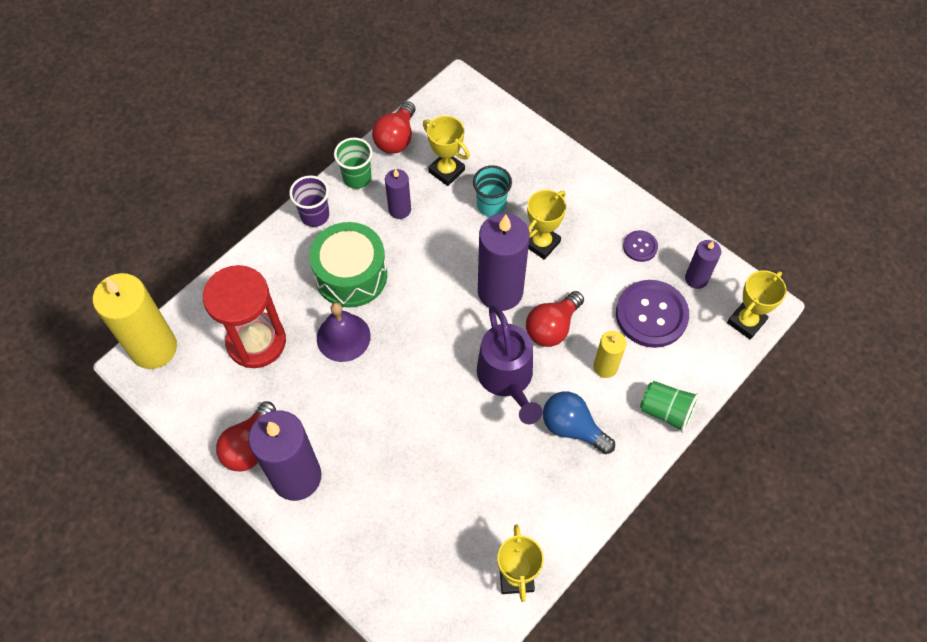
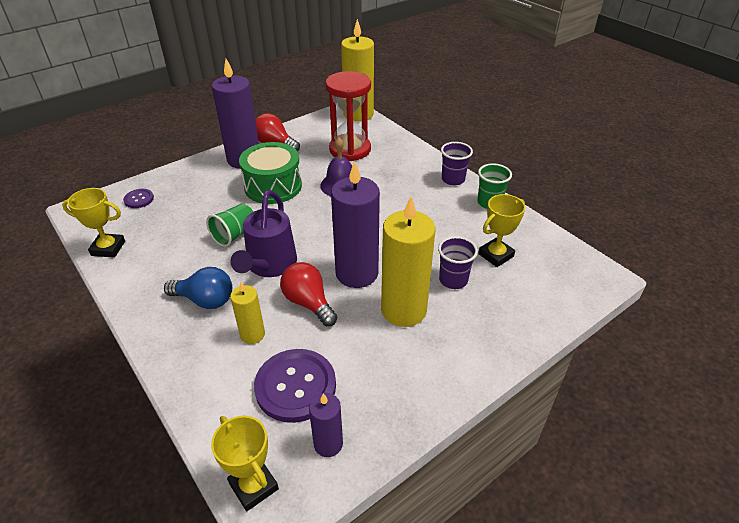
camera: 100 degrees right, 20 degrees down
green drum [309,222,387,308] -> green drum moved to [239,142,302,204]
red light bulb [372,101,415,154] -> none
purple candle [385,169,411,219] -> none
turquoise cup [473,165,512,217] -> purple cup [438,236,478,289]
purple watering can [477,305,543,424] -> purple watering can turned 75 degrees counterclockwise [230,190,297,277]
yellow trophy [527,190,566,260] -> yellow candle [381,197,435,327]
blue light bulb [543,391,615,454] -> blue light bulb turned 60 degrees clockwise [164,267,232,309]
purple button [623,230,658,262] -> purple button moved to [123,189,154,208]
green cup [640,381,699,433] -> green cup moved to [206,203,253,247]

